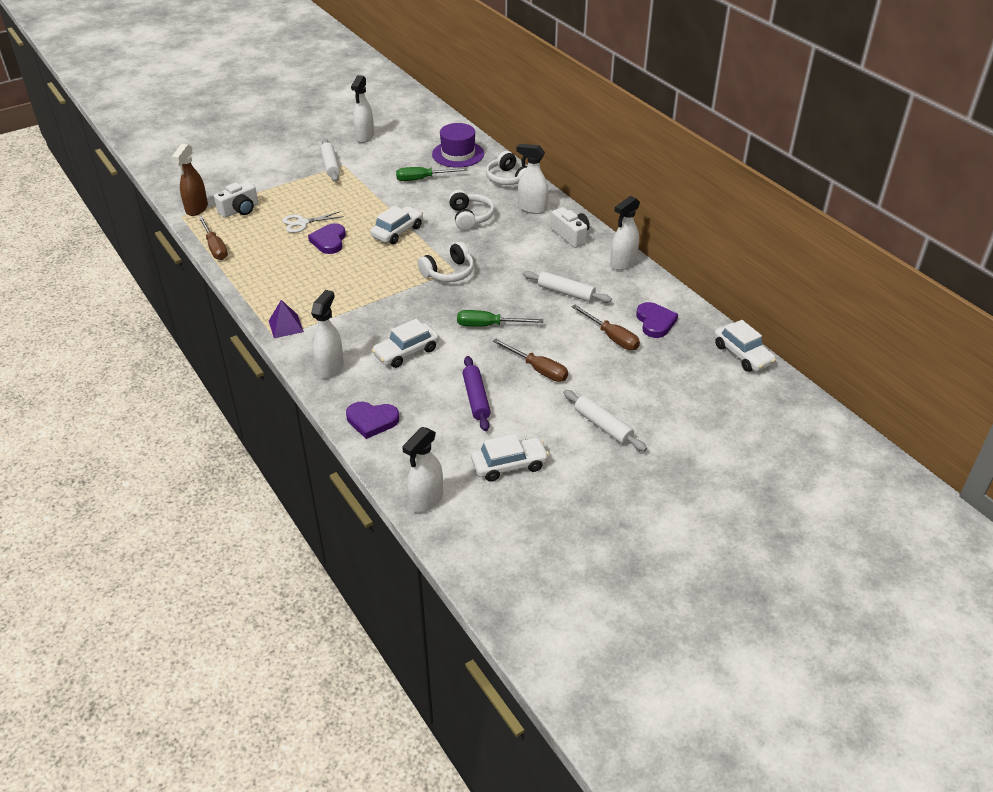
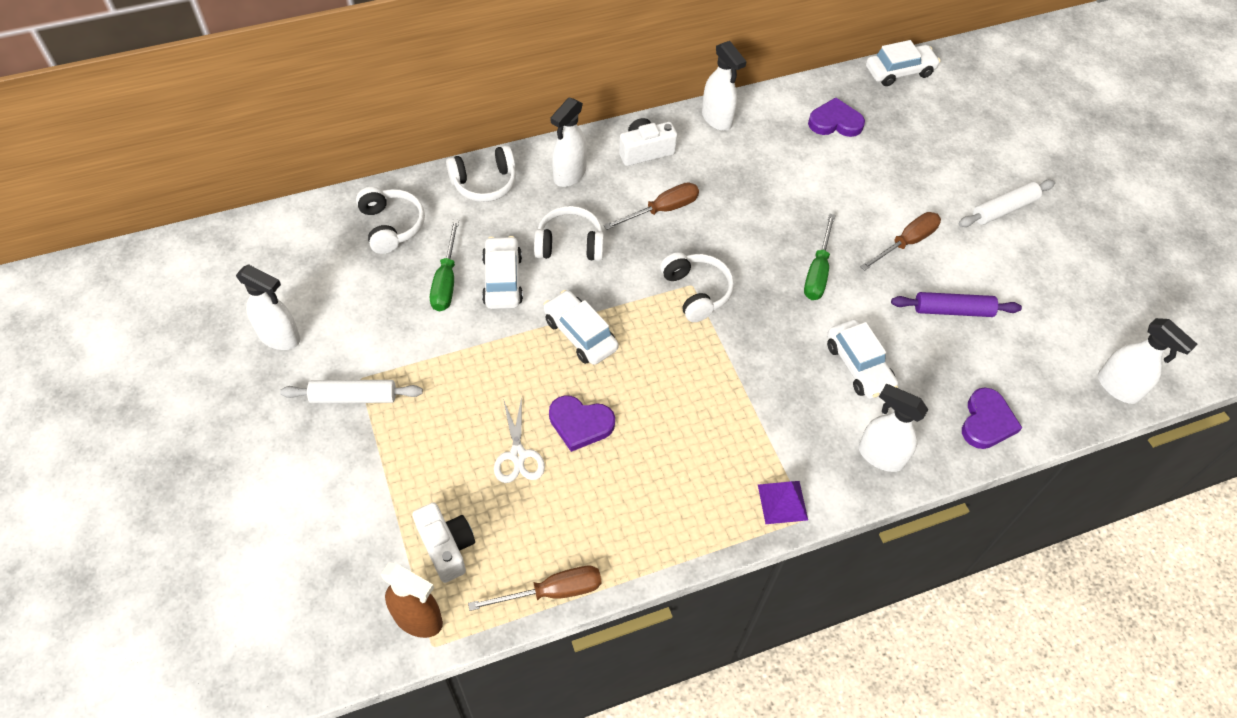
camera: 80 degrees left, 15 degrees up
purple hat [432,123,484,168] -> white headphones [356,187,425,254]
white car [471,434,549,482] -> white car moved to [482,236,523,309]
white rolling pin [523,271,612,303] -> none
brown screwdriver [572,305,640,350] -> brown screwdriver moved to [603,182,699,230]

